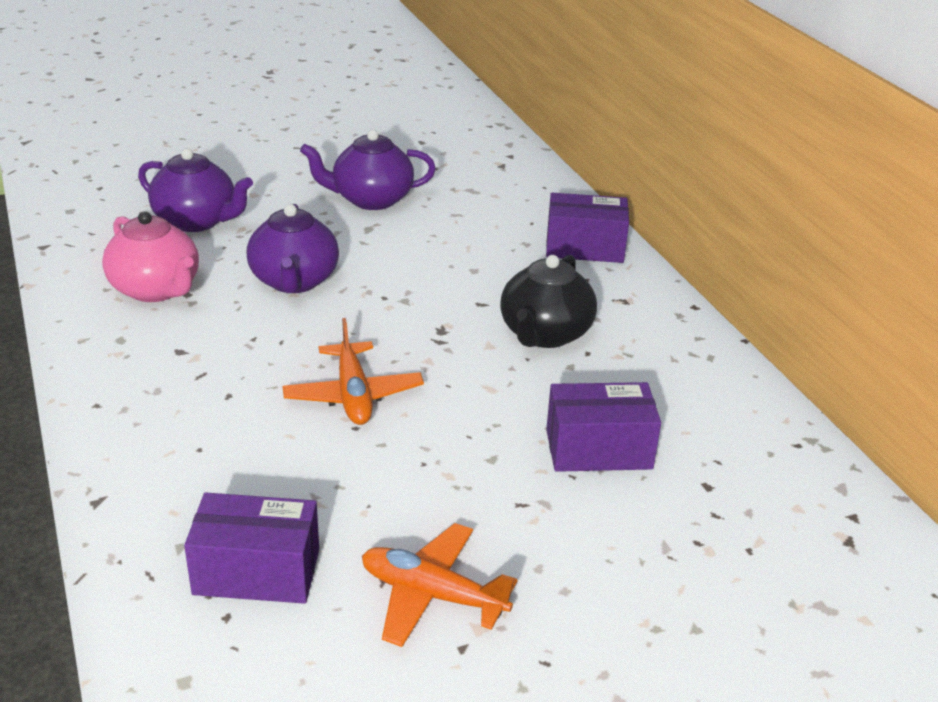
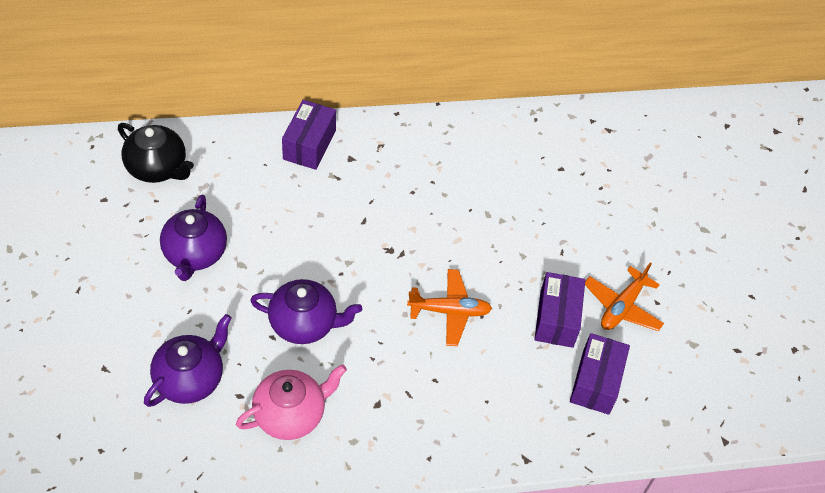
camera: 80 degrees left, 20 degrees up
black teapot [500,255,597,348] -> black teapot moved to [118,123,194,183]
purple box [546,382,661,472] -> purple box moved to [534,272,585,348]

